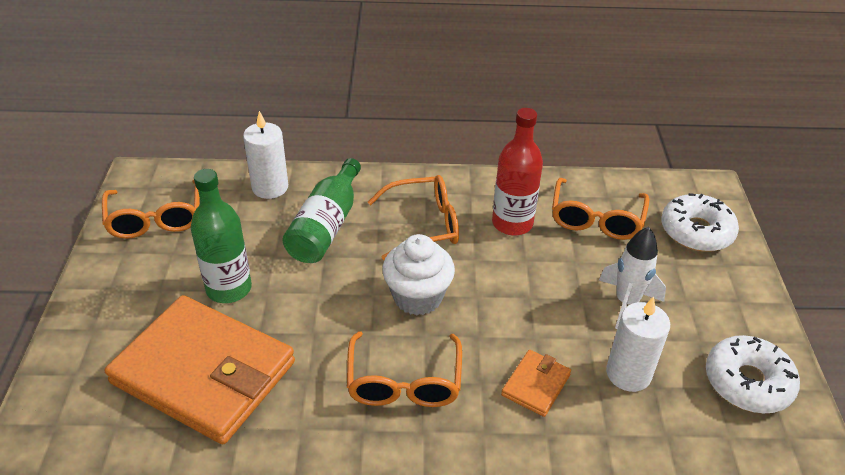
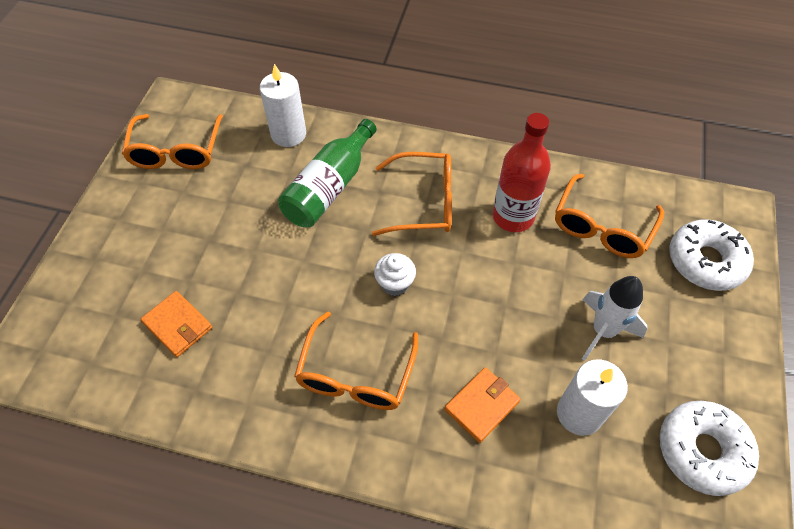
camera: 15 degrees right, 15 degrees up
orange wallet [105,295,295,444] -> orange wallet [141,291,212,357], size x0.42
green bottle [190,169,252,303] -> none
white cupcake [382,234,455,315] -> white cupcake [374,253,416,296], size x0.59

